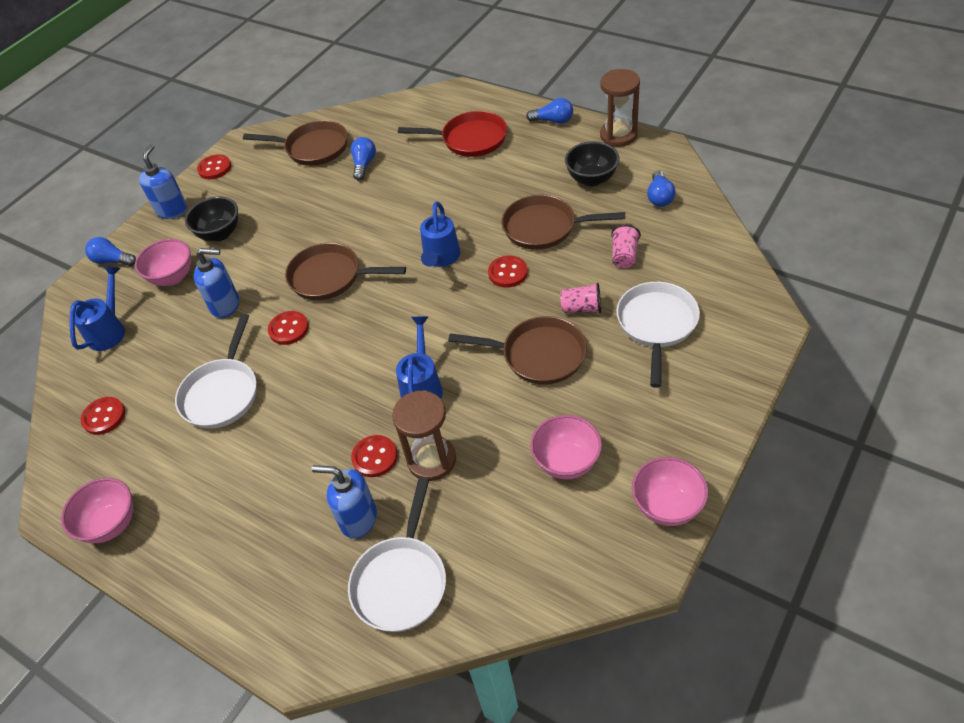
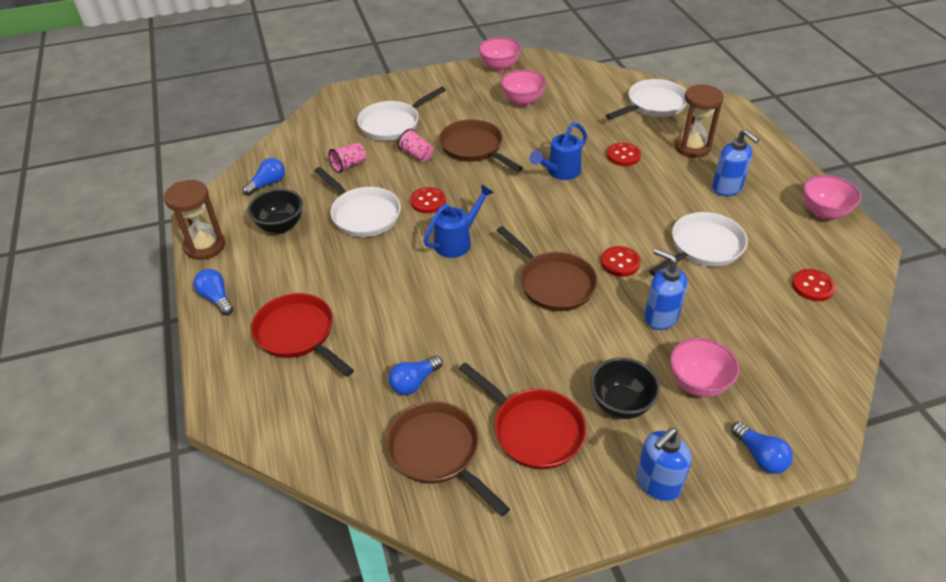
camera: 145 degrees left, 5 degrees down
blue watering can [69,266,125,351] -> none
red button [197,154,231,179] -> none
blue soap dispenser [312,465,377,539] -> blue soap dispenser moved to [712,129,760,196]
brown hourglass [392,390,456,481] -> brown hourglass moved to [675,84,724,158]
brown pan [502,195,625,250] -> white pan [314,167,401,237]
none -> red pan [459,362,586,469]

